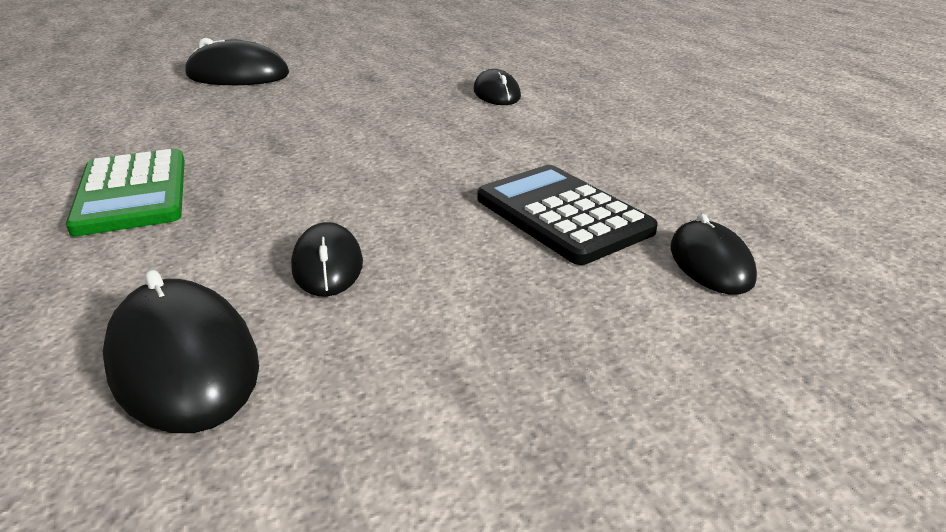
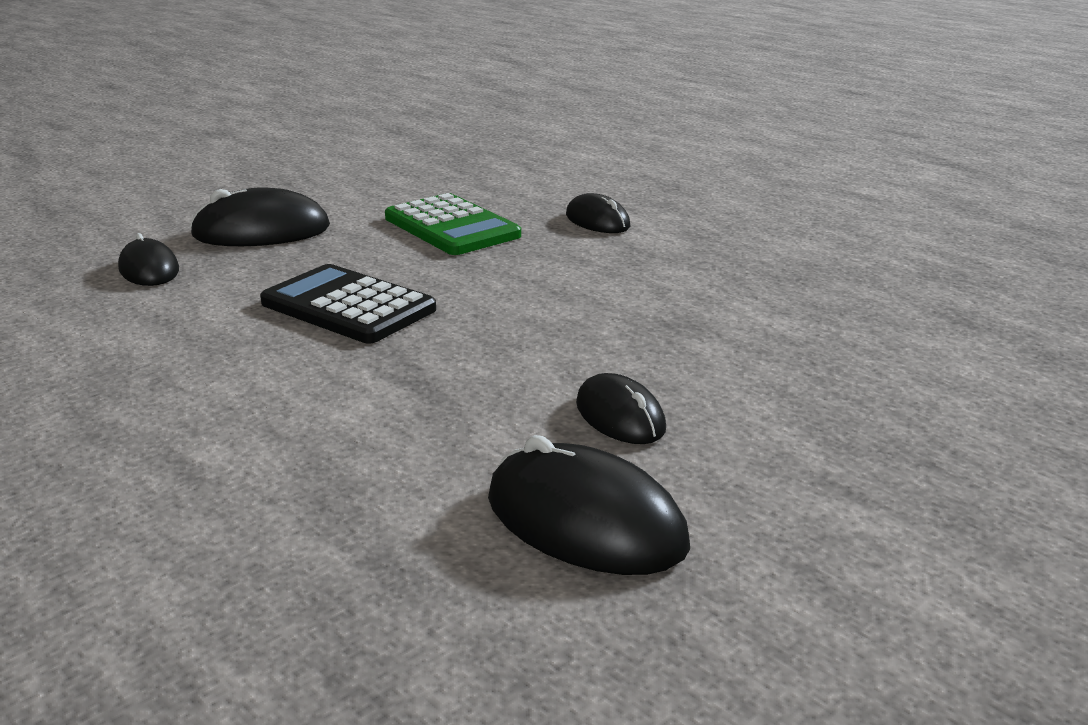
camera: 20 degrees left, 5 degrees down
green calculator [66,149,185,236] -> green calculator moved to [385,193,521,255]
black calculator [477,165,658,265] -> black calculator moved to [260,264,436,343]
black mouse [671,214,757,295] -> black mouse moved to [118,233,179,286]

